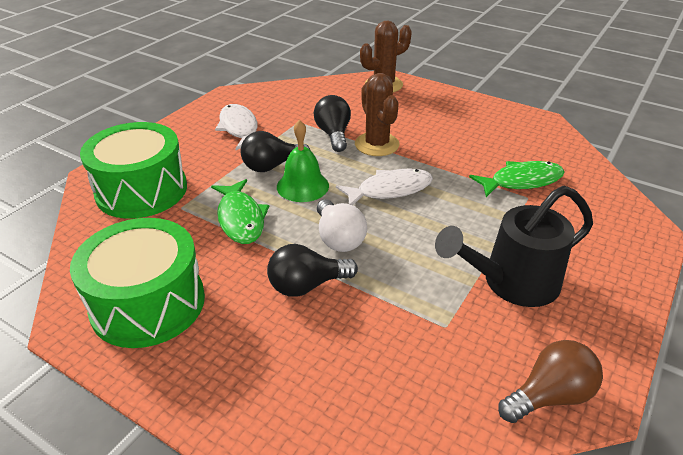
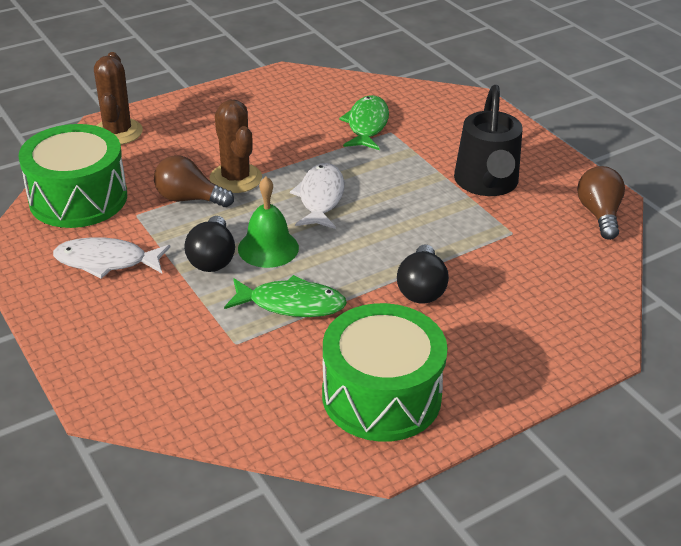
camera: 65 degrees left, 0 degrees up
green drum [80,122,187,219] -> green drum moved to [18,124,127,228]
black light bulb [314,95,351,152] -> brown light bulb [154,155,234,207]
white light bulb [317,199,367,252] -> none
brown cactus [355,73,400,156] -> brown cactus turned 60 degrees clockwise [209,100,262,193]

